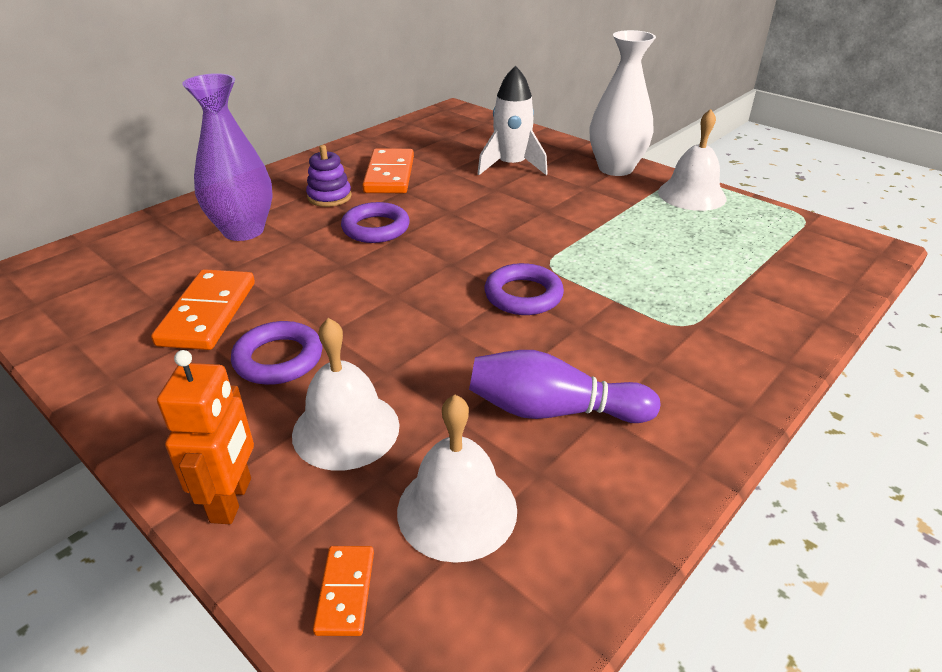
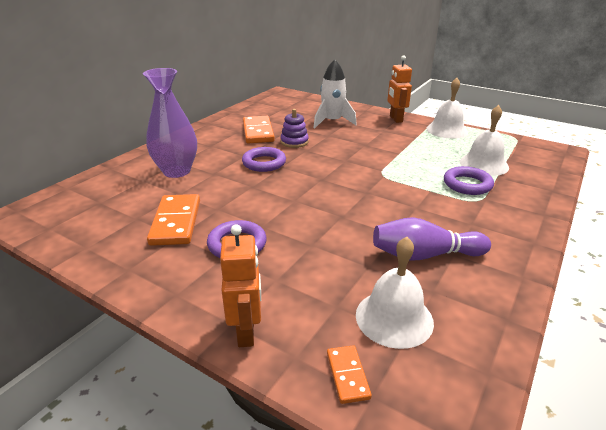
camera: 10 degrees left, 5 degrees down
white bell [292,318,400,471] -> white bell moved to [460,105,509,176]
purple stacking toy [306,145,352,207] -> purple stacking toy moved to [280,109,309,148]
purple ring [484,263,564,315] -> purple ring moved to [444,166,494,195]
white vase [590,30,656,176] -> orange robot [387,55,412,123]

